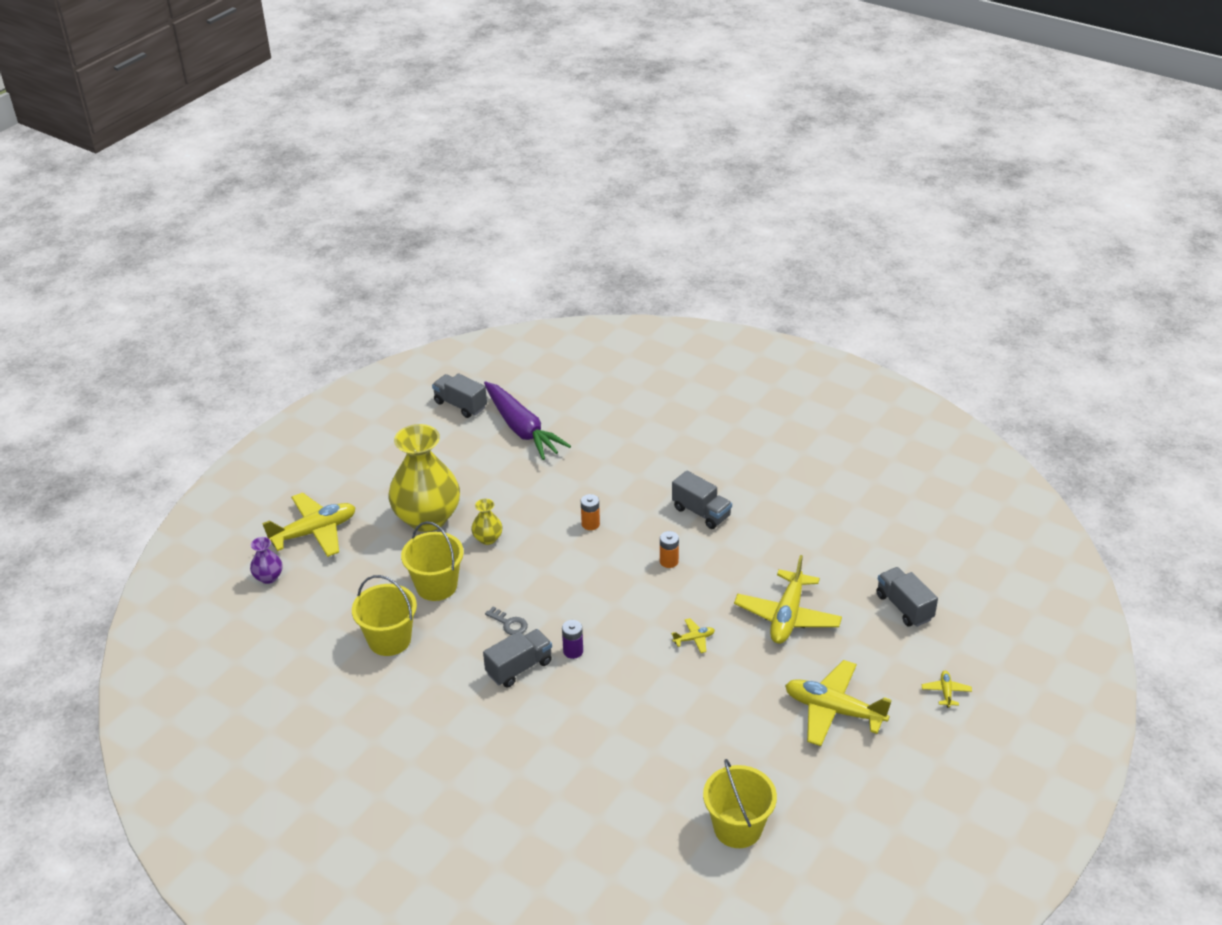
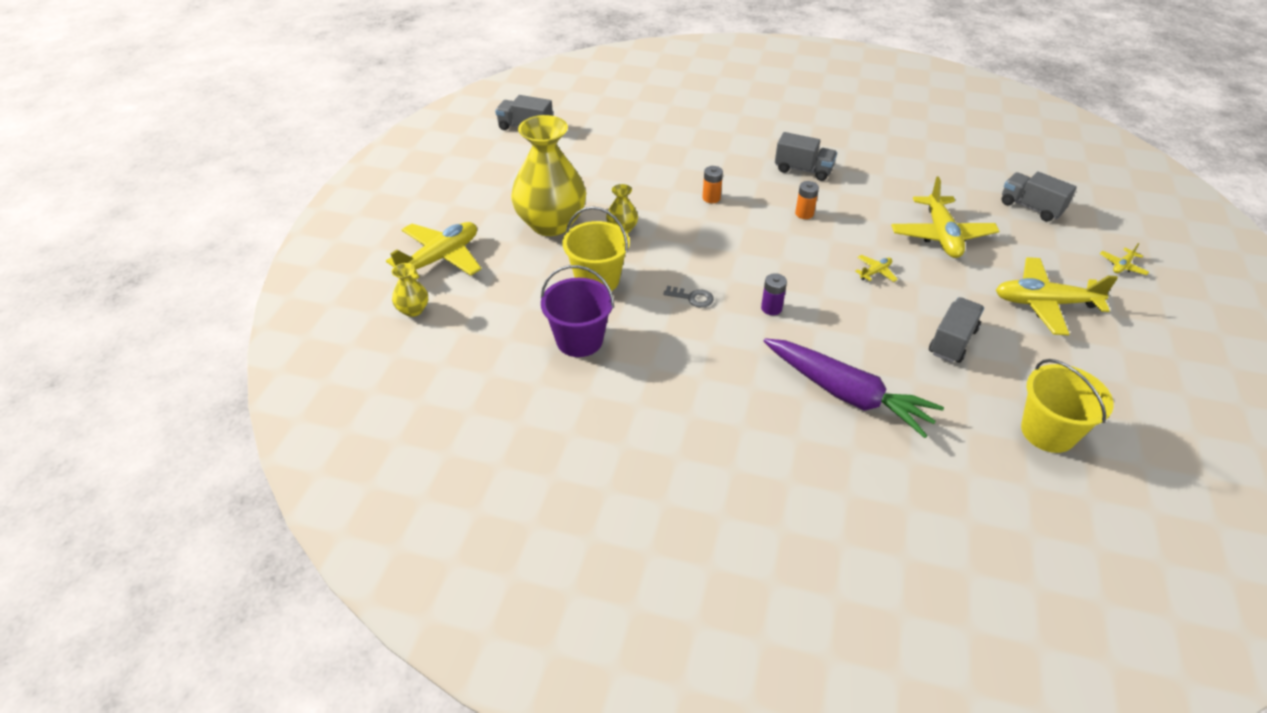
camera: 20 degrees left, 5 degrees up
purple vase [250,537,283,584] -> yellow vase [392,263,428,317]
yellow bucket [352,575,417,656] -> purple bucket [541,265,614,357]
grey truck [483,629,552,687] -> grey truck moved to [929,297,984,363]
purple carrot [484,381,571,460] -> purple carrot moved to [763,338,944,438]
yellow plane [922,671,972,708] -> yellow plane turned 120 degrees counterclockwise [1100,243,1149,275]

